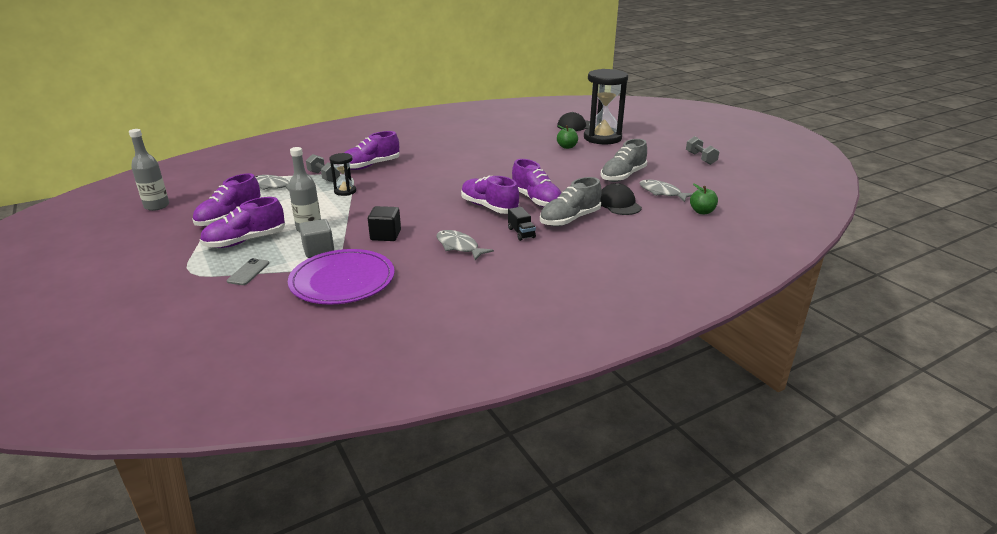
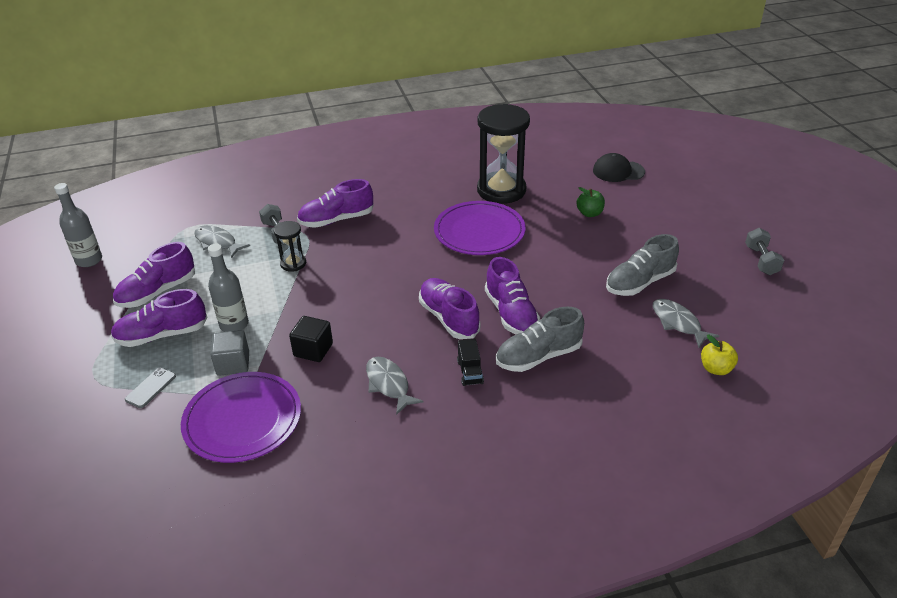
camera: 15 degrees right, 10 degrees up
black hourglass [584,69,628,144] -> black hourglass moved to [477,104,530,204]
black cap [600,183,642,215] -> none
green apple [690,184,718,214] -> yellow apple [701,335,738,375]
none -> purple plate [434,201,526,255]

